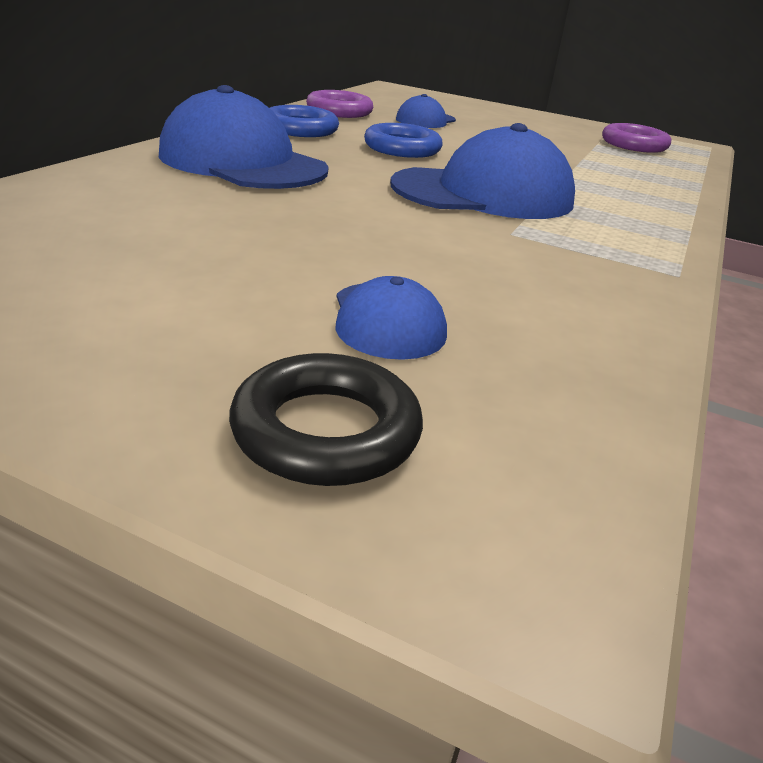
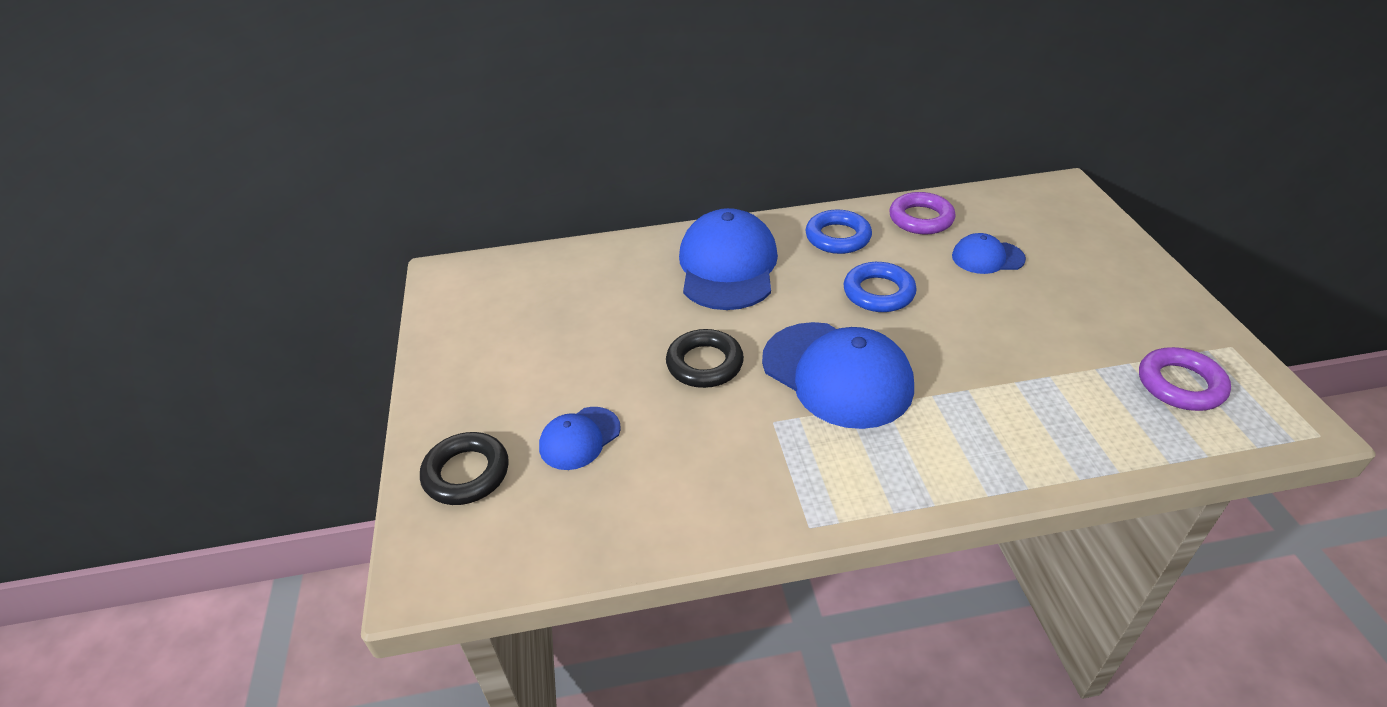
camera: 60 degrees right, 10 degrees up
none -> black ring [666,329,744,388]

